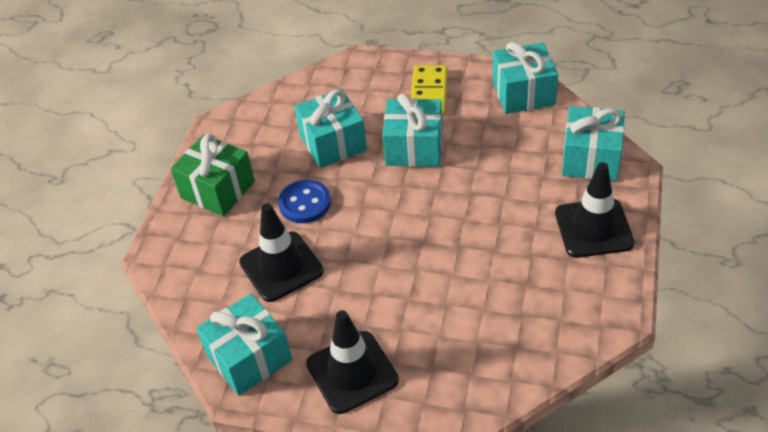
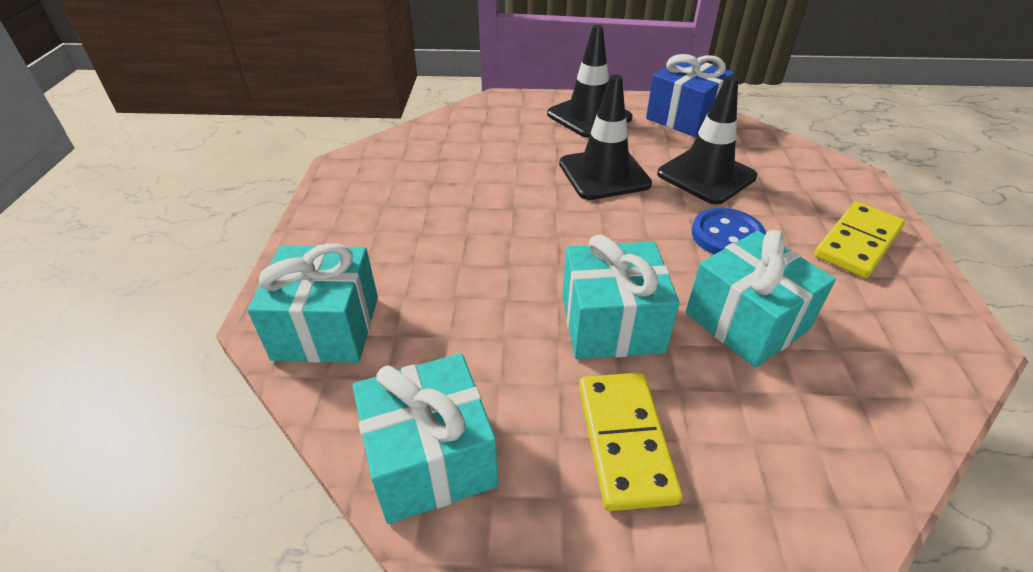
camera: 165 degrees right, 5 degrees down
green gift [170,134,255,216] -> yellow domino [814,202,905,278]
turquoise gift [196,293,292,396] -> blue gift [646,54,735,137]
black traffic cone [555,162,635,258] -> black traffic cone moved to [559,74,652,200]

